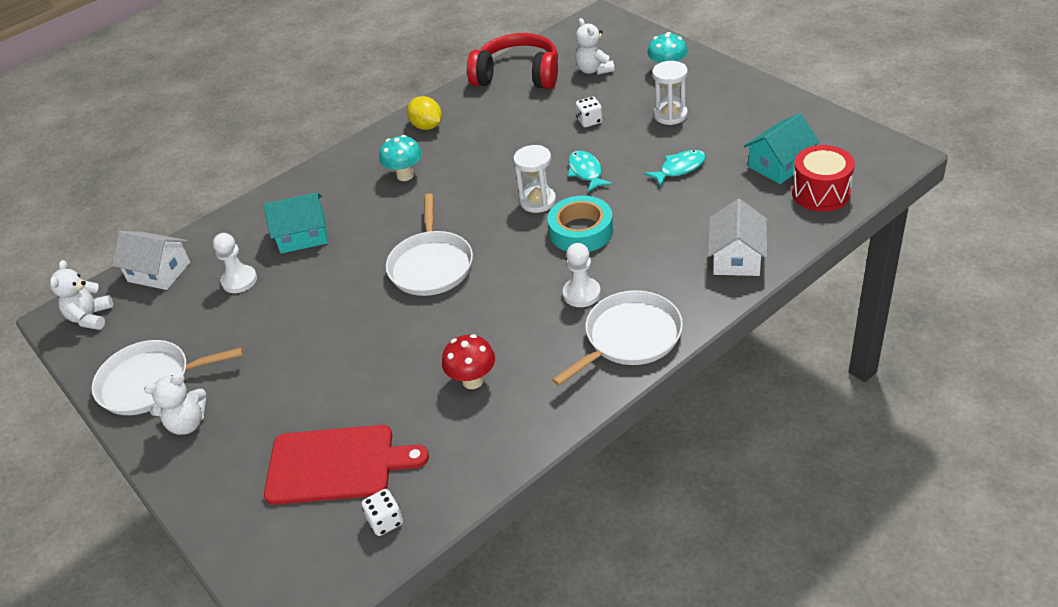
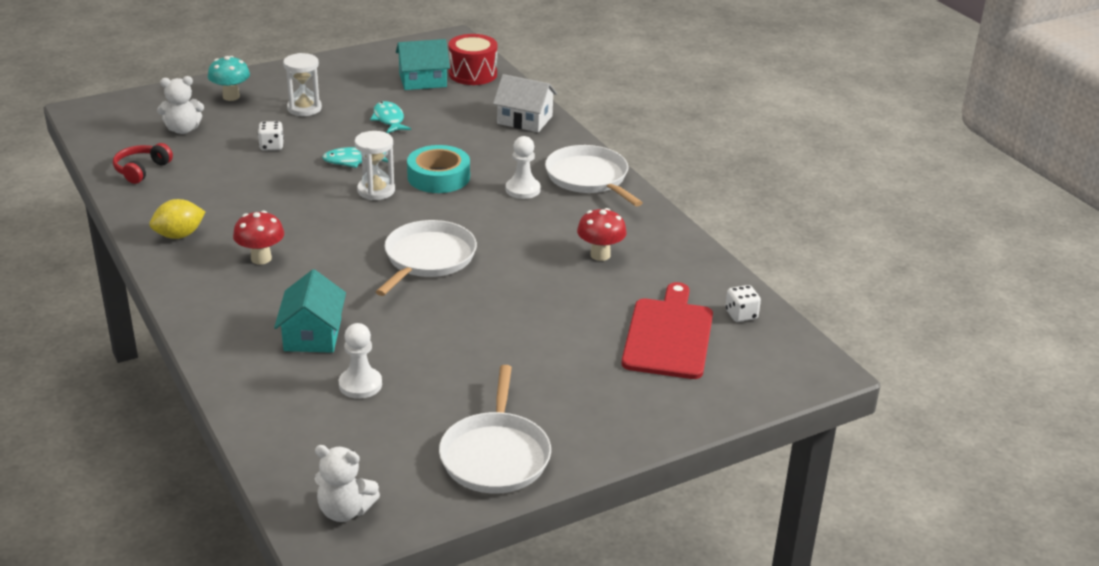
camera: 85 degrees left, 10 degrees down
white house [112,231,190,290] -> none
white teddy bear [144,374,206,435] -> none
turquoise mushroom [379,135,422,181] -> red mushroom [233,210,284,264]
white pan [386,193,473,296] -> white pan turned 75 degrees counterclockwise [376,220,477,296]
red headphones [467,33,558,89] -> red headphones [113,143,173,184], size x0.53
turquoise house [744,113,820,184] -> turquoise house turned 75 degrees counterclockwise [396,39,450,90]

